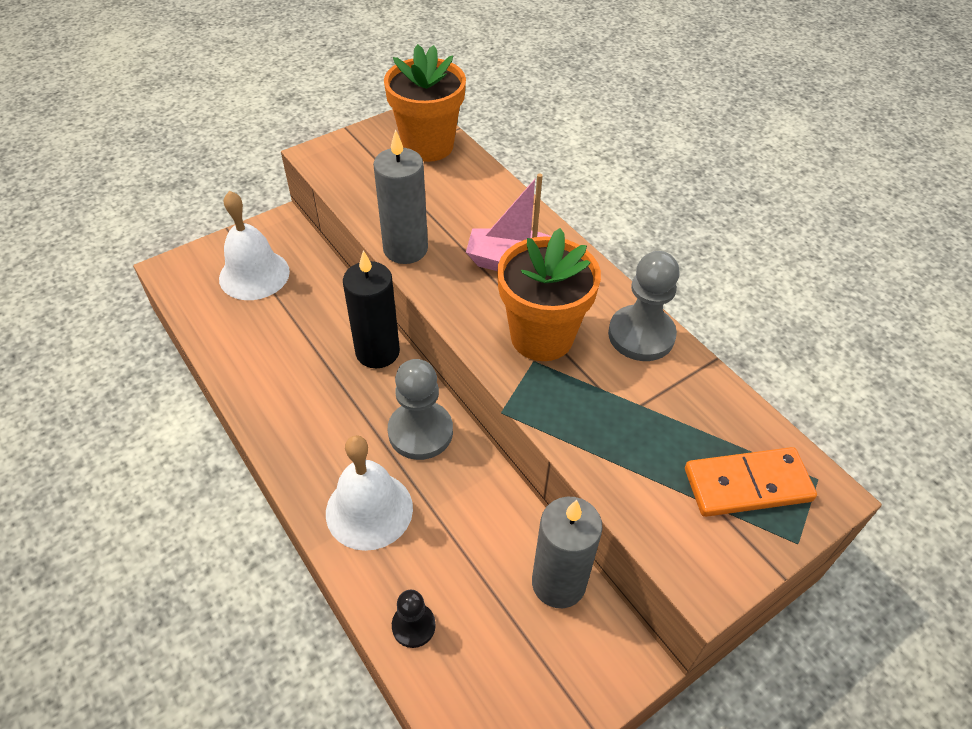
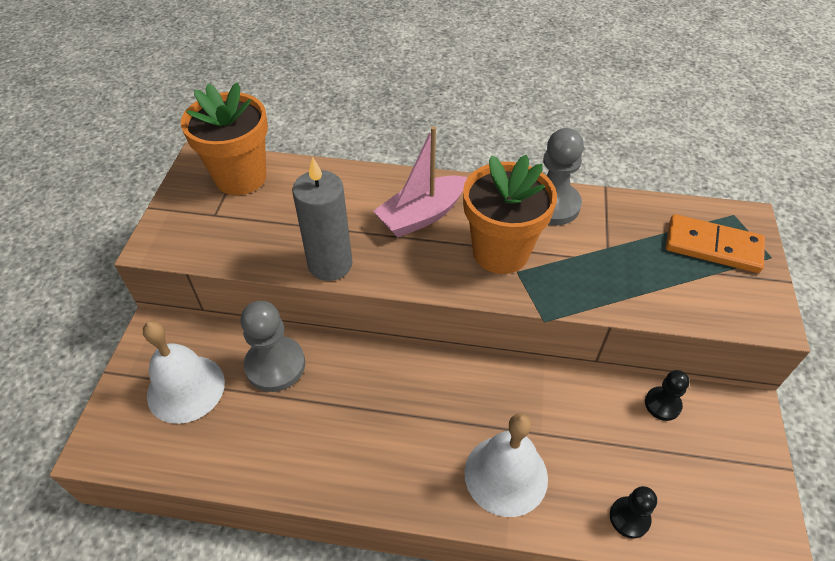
camera: 45 degrees left, 0 degrees up
black candle [343,250,400,368] -> none
grey pawn [388,359,453,460] -> grey pawn moved to [241,301,305,392]
grey candle [532,497,602,608] -> black pawn [645,370,689,421]
orange domino [685,447,817,517] -> orange domino turned 75 degrees clockwise [666,214,765,273]

